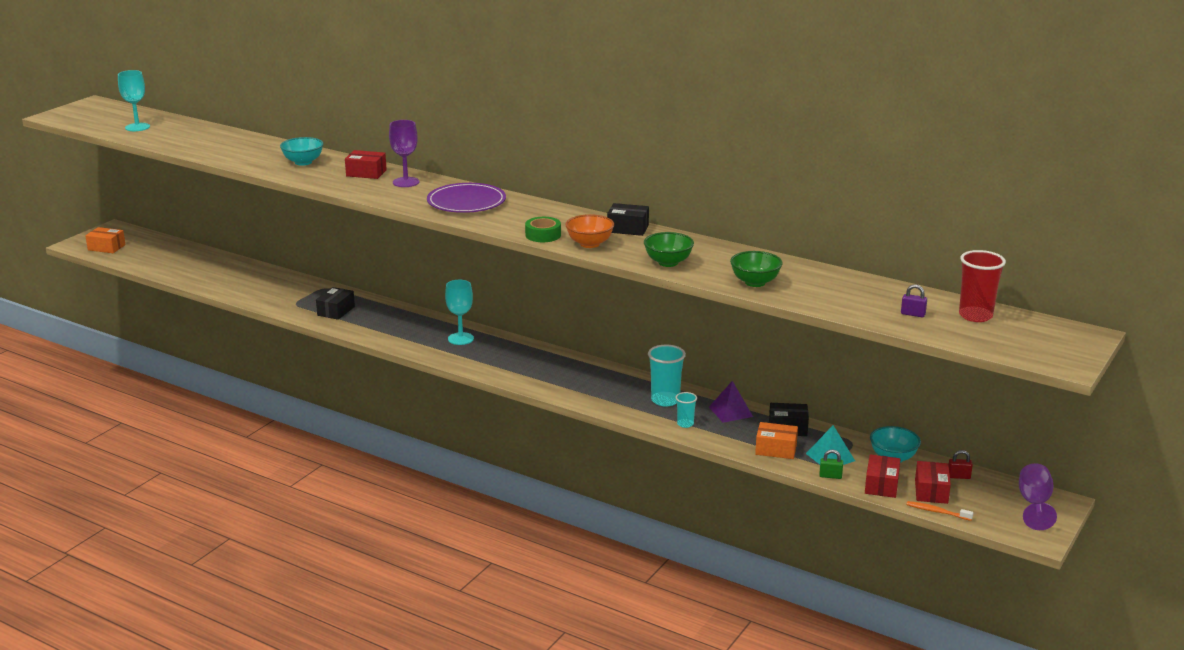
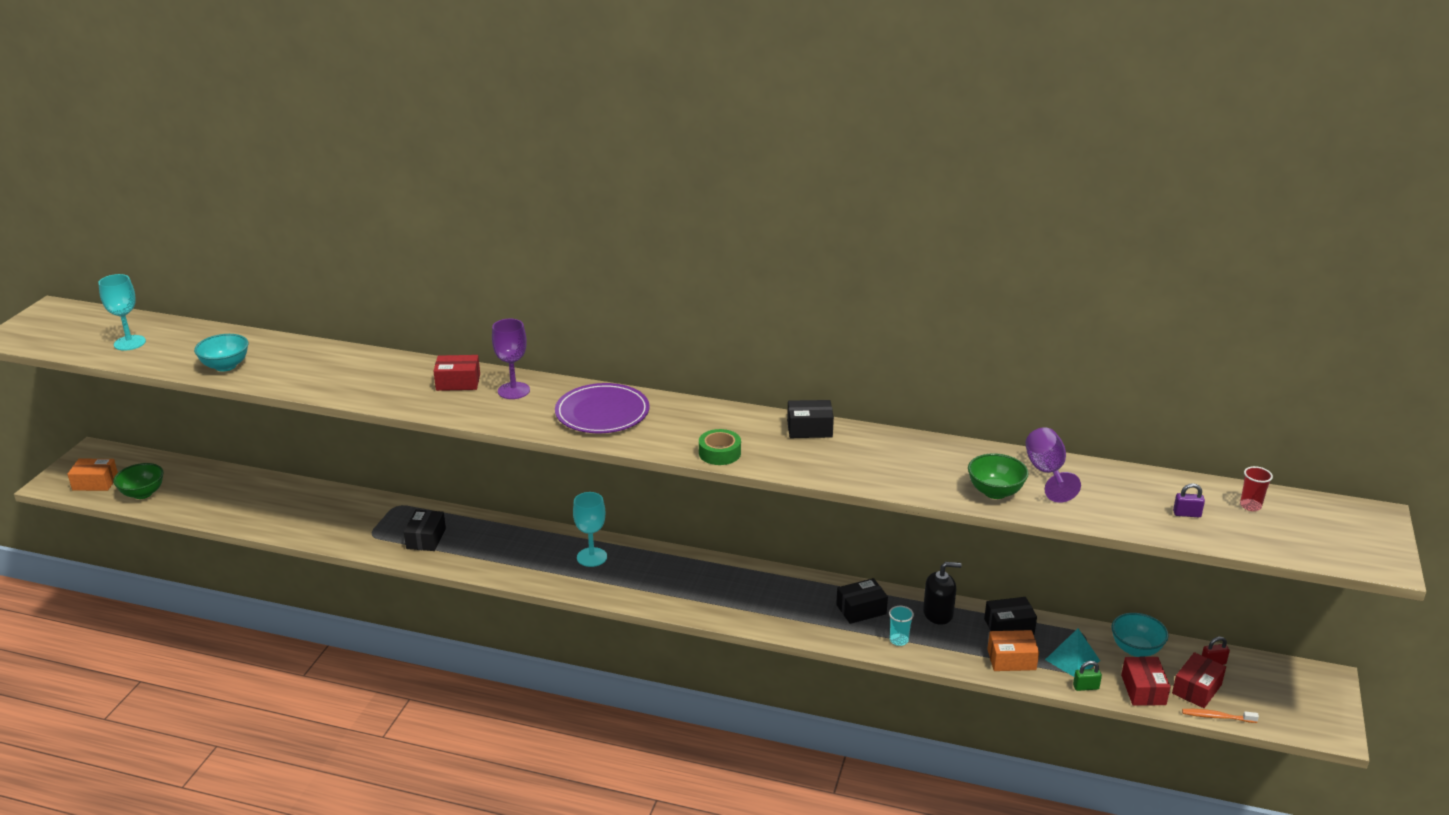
camera: 15 degrees left, 5 degrees up
turquoise bowl [280,137,323,166] -> turquoise bowl moved to [194,334,248,372]
orange bowl [565,214,614,248] -> none
green bowl [644,232,694,267] -> green bowl moved to [113,463,164,499]
turquoise cup [648,344,686,407] -> black box [836,578,888,624]
purple pyramid [709,381,753,423] -> black soap dispenser [923,562,962,625]
red box [915,461,951,504] -> red box turned 45 degrees clockwise [1172,652,1226,708]
red cup [959,250,1006,322] -> red cup [1240,466,1273,511], size x0.56
purple goblet [1019,463,1057,530] -> purple goblet moved to [1025,427,1081,503]

